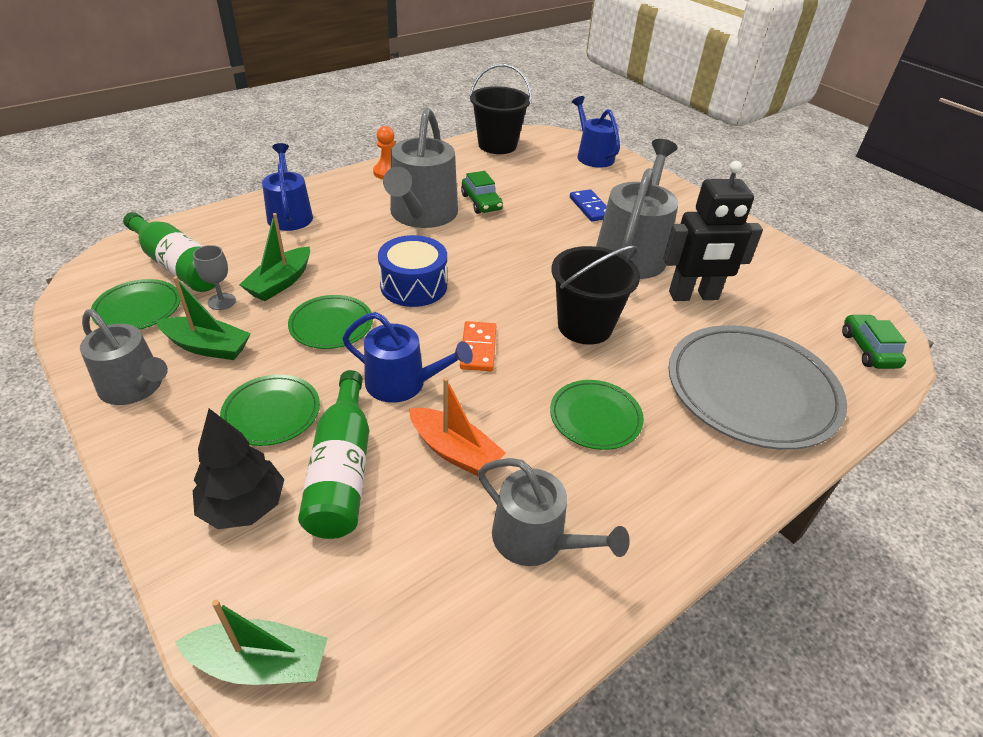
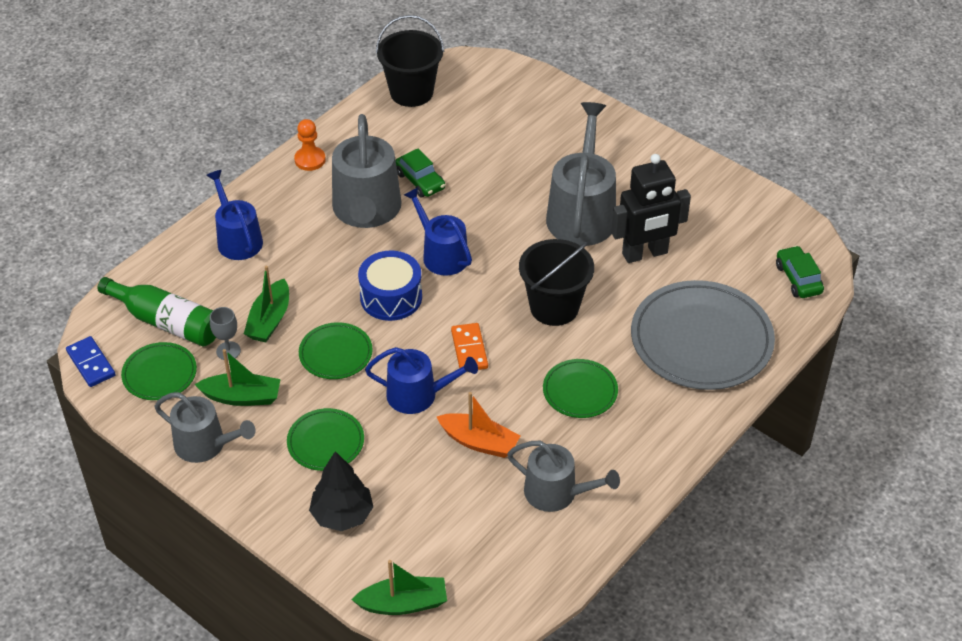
camera: 10 degrees left, 5 degrees up
green bottle [298,370,369,539] -> none
blue domino [570,189,607,222] -> blue domino moved to [66,336,116,387]
blue watering can [572,96,620,168] -> blue watering can moved to [404,187,472,276]

